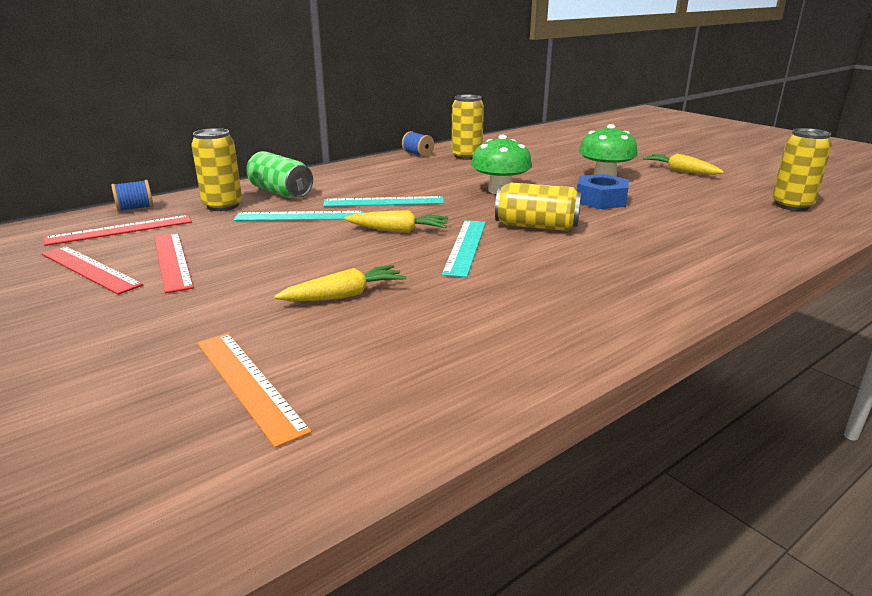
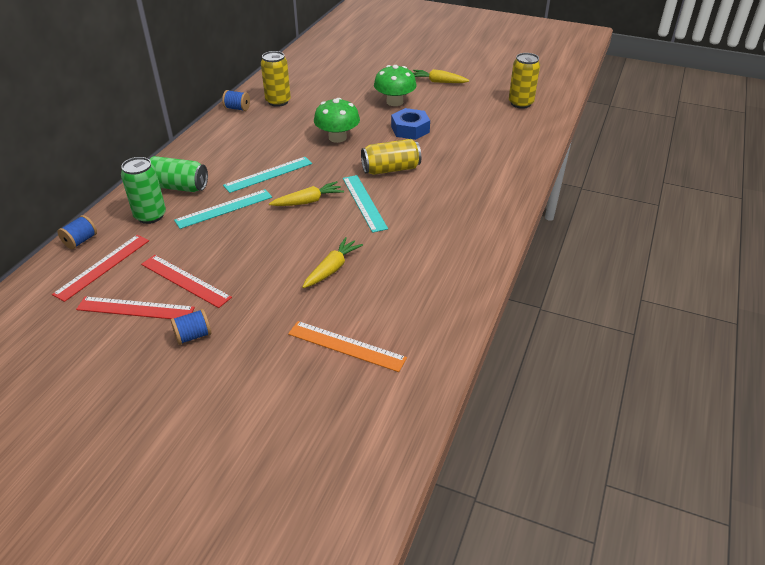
camera: 30 degrees left, 15 degrees up
yellow can [191,128,242,211] -> green can [121,157,166,224]
none -> blue spool [170,309,211,345]

